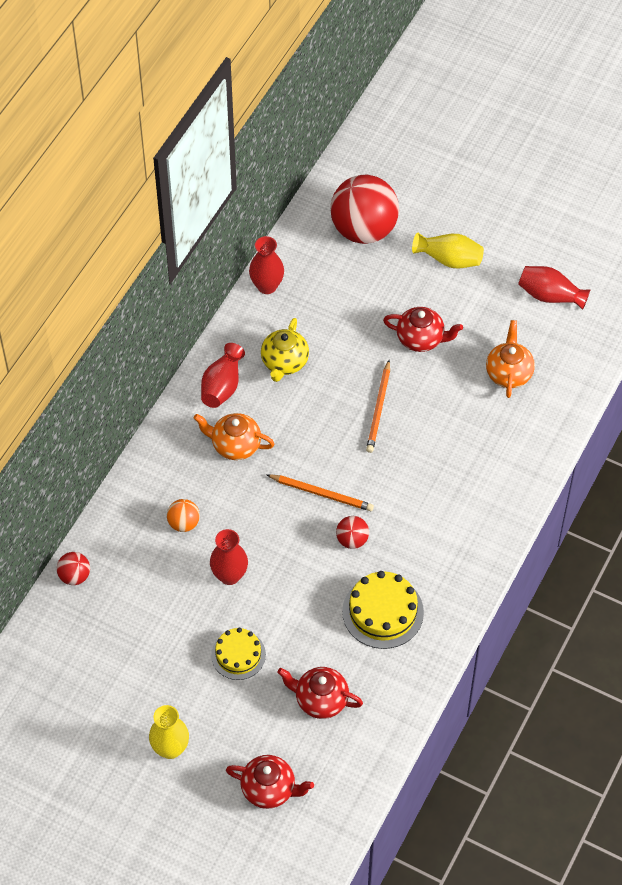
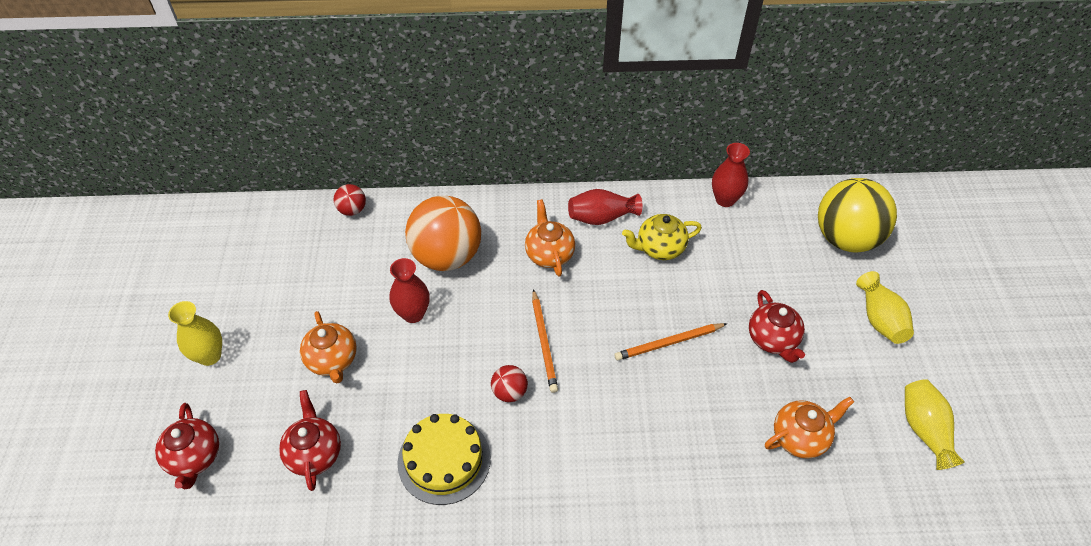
camera: 60 degrees right, 5 degrees down
orange ball [167,499,200,532] -> orange ball [405,196,481,271], size x2.25
yellow cake [211,628,266,680] -> orange teapot [300,311,357,383]
red ball [330,175,399,244] -> yellow ball [818,178,897,252]
red vase [518,266,591,310] -> yellow vase [905,379,965,470]

